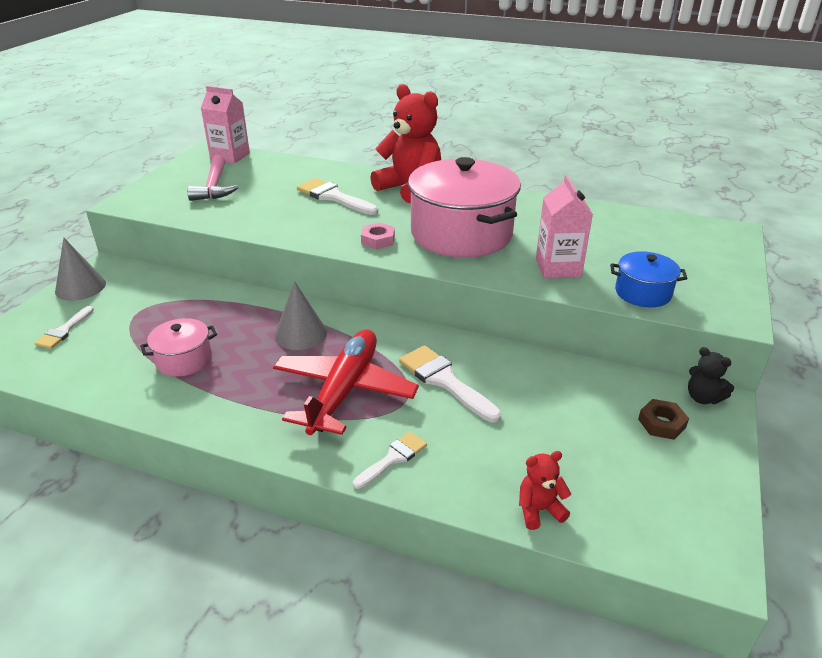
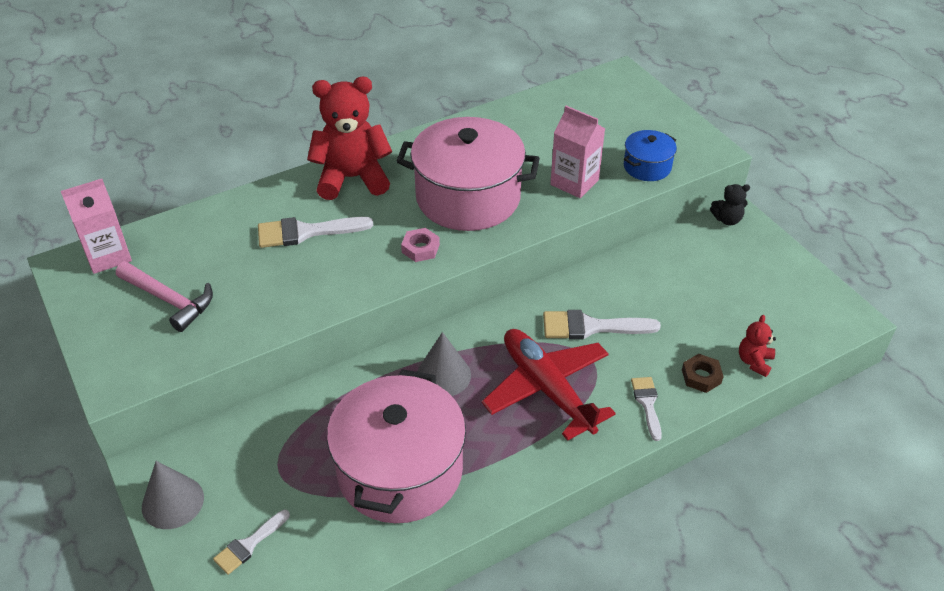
camera: 50 degrees left, 10 degrees up
white brush [35,306,94,349] -> white brush turned 75 degrees clockwise [213,510,290,575]
pink pot [140,318,217,377] -> pink pot [327,369,466,523], size x2.11
brown nut [638,399,689,440] -> brown nut moved to [682,354,724,393]

